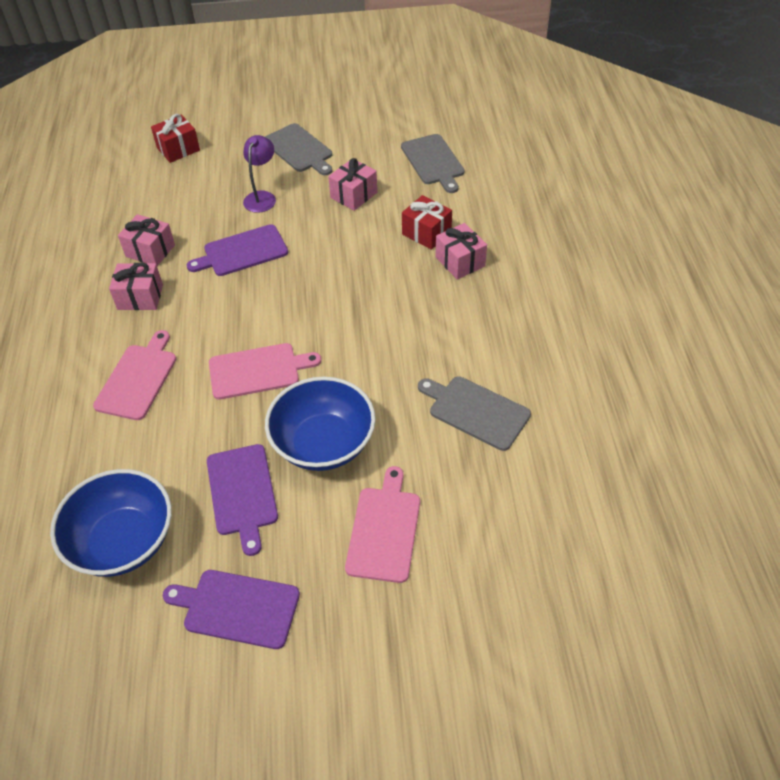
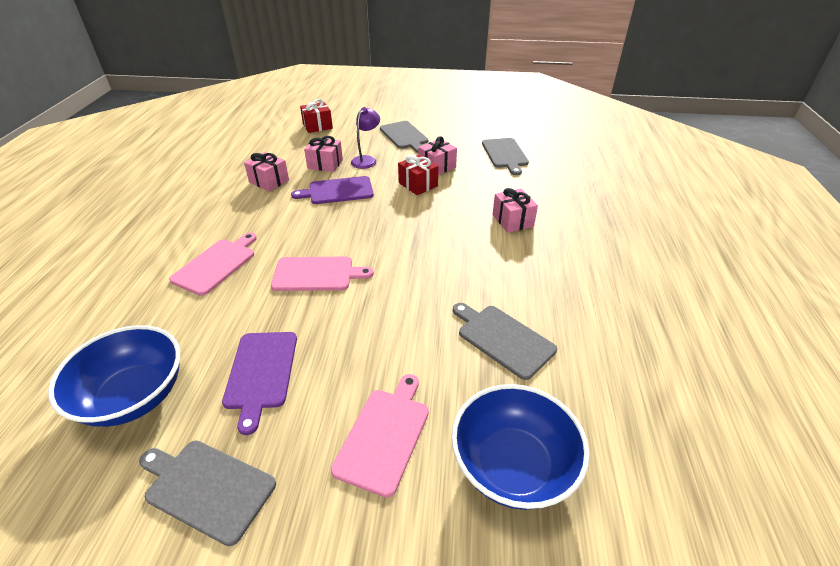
camera: 10 degrees right, 10 degrees down
pink gift [109,262,163,310] -> pink gift moved to [304,136,343,172]
purple cutting board [163,570,300,649] -> grey cutting board [139,440,276,546]
blue bowl [265,377,376,471] -> blue bowl moved to [452,384,590,510]
red gift [402,195,452,250] -> red gift moved to [398,155,438,195]

